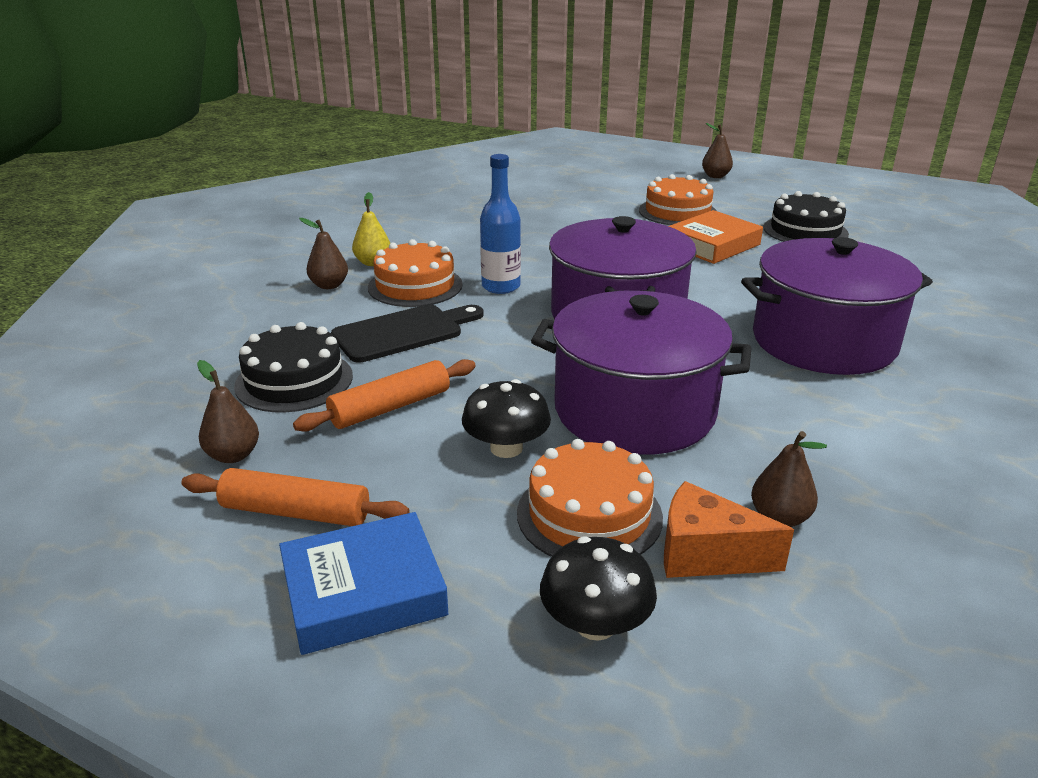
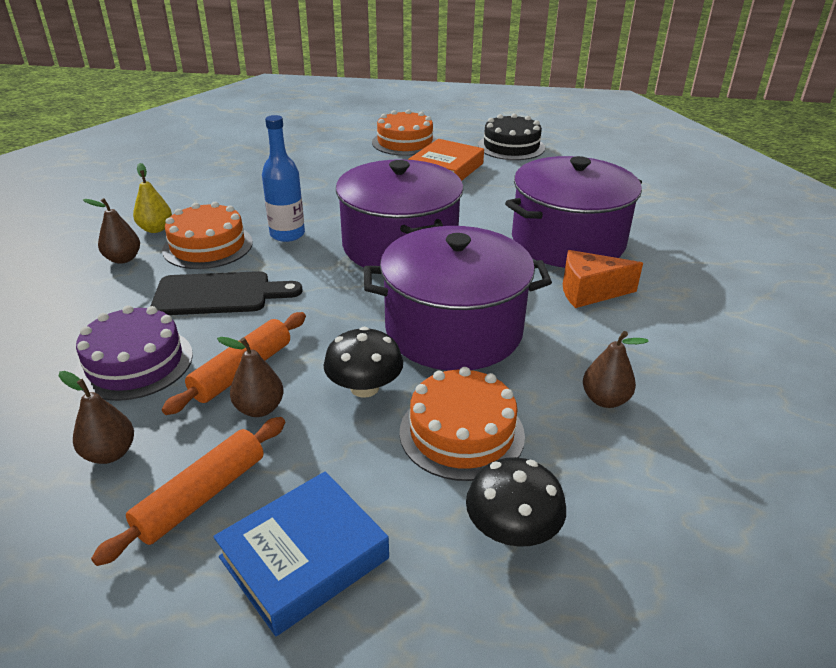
camera: 20 degrees left, 5 degrees up
orange rolling pin [181,468,410,526] -> orange rolling pin turned 45 degrees counterclockwise [91,417,285,566]
black cake [234,322,353,412] -> purple cake [75,305,193,401]
black cutting board [331,305,484,363] -> black cutting board turned 45 degrees clockwise [151,271,303,315]
orange cheese [664,481,794,578] -> orange cheese moved to [563,250,643,308]
brown pear [702,123,733,178] -> brown pear moved to [217,337,284,417]

